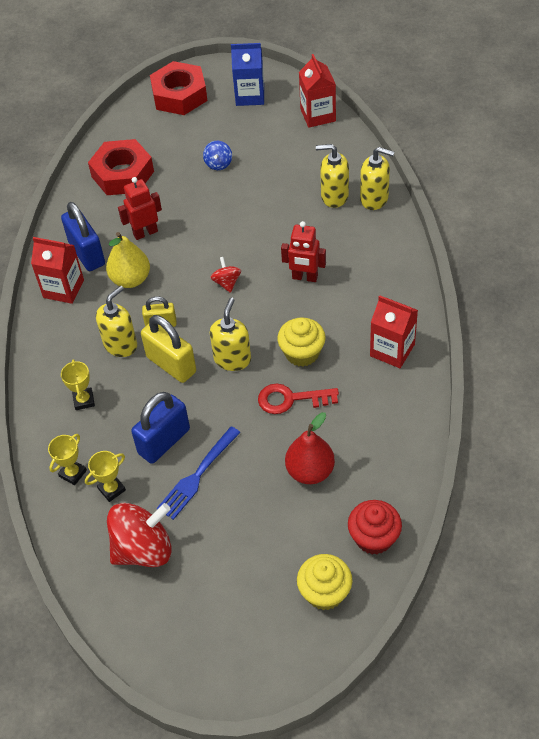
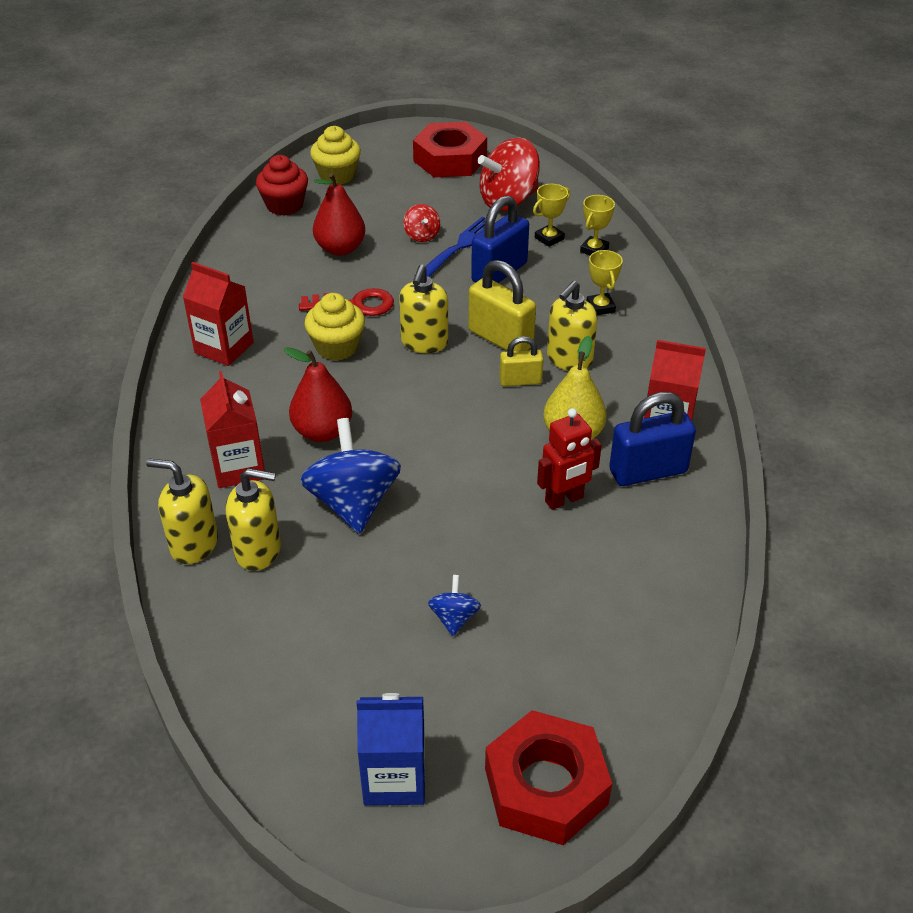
camera: 175 degrees right, 10 degrees down
blue padlock [61,202,105,271] -> blue padlock turned 75 degrees counterclockwise [609,392,696,486]
red nut [88,139,154,195] -> red nut moved to [413,122,487,177]
red spinning top [210,257,241,293] -> red spinning top moved to [403,204,440,242]
red robot [281,221,326,282] -> red pear [283,347,352,442]
red carton [299,54,336,128] -> red carton moved to [200,371,265,488]
none -> blue spinning top [300,418,401,534]

